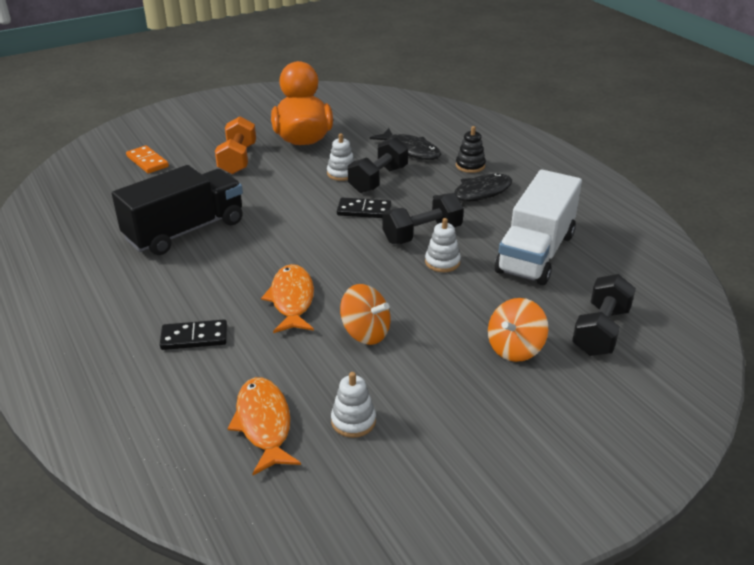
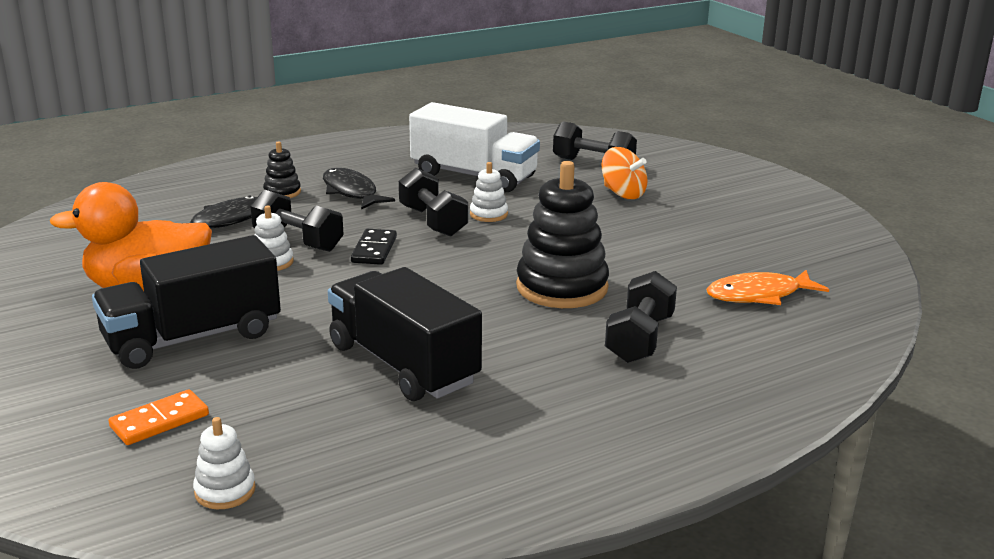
camera: 90 degrees left, 10 degrees down
black domino [160,320,227,350] -> black dumbbell [605,271,677,363]
orange dumbbell [215,116,256,174] -> black truck [92,235,281,369]
orange fish [261,264,314,333] -> black stacking toy [516,161,609,308]
white stacking toy [331,372,376,438] -> white stacking toy moved to [193,417,256,509]
orange spinning top [340,284,391,345] -> none

